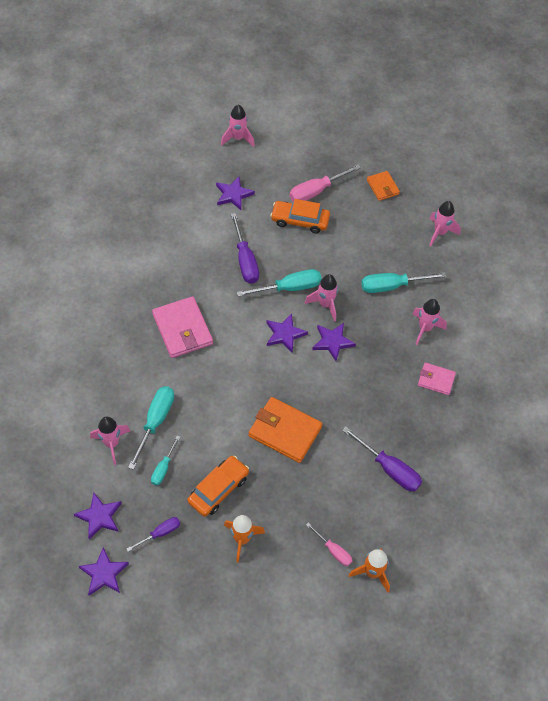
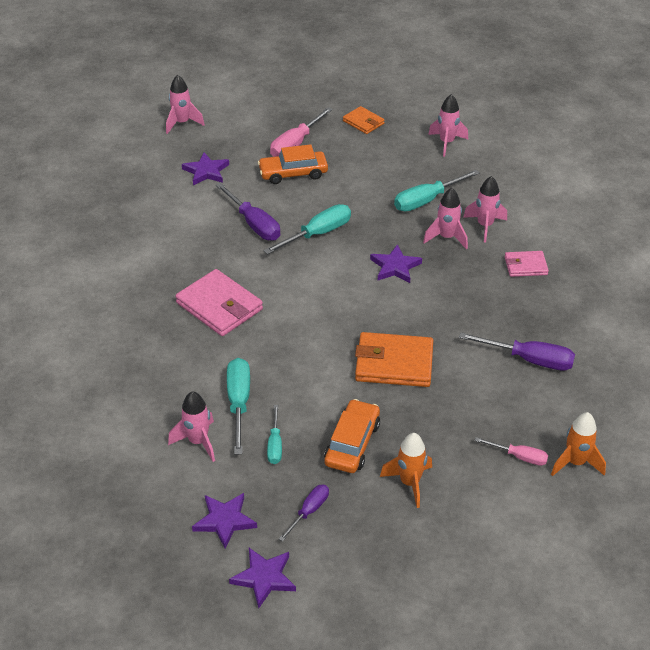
camera: 20 degrees left, 15 degrees down
purple star [266,313,308,353] -> none
pink rocket [305,274,338,321] -> pink rocket moved to [423,188,468,249]

